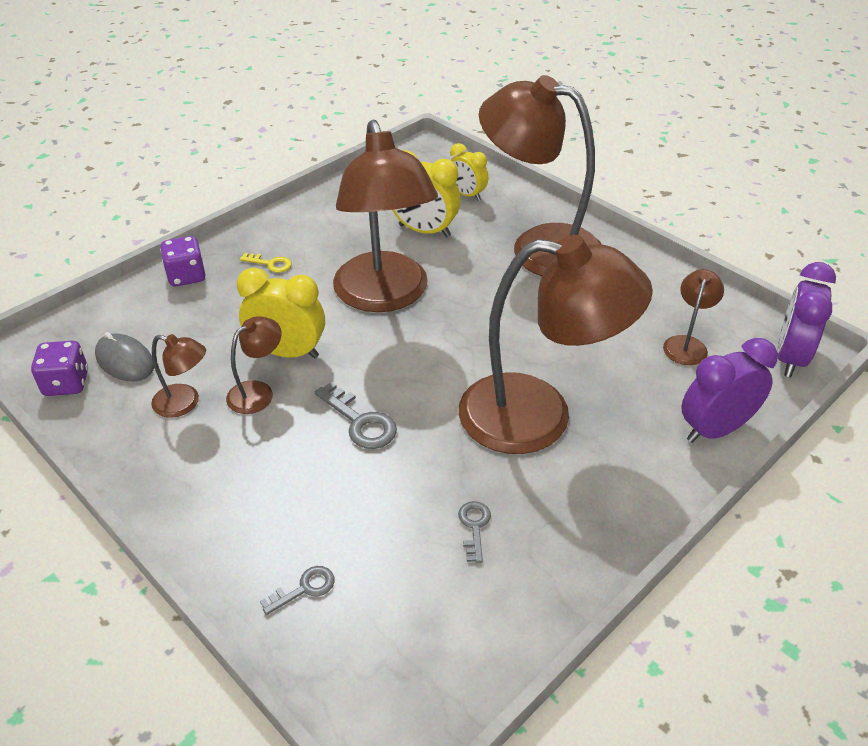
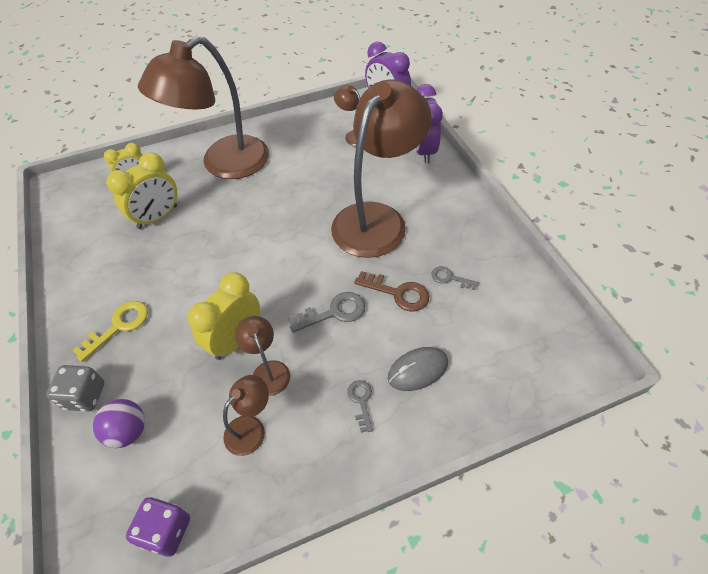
camera: 65 degrees left, 10 degrees up
grey mouse [95,332,154,381] -> grey mouse moved to [387,347,448,391]
purple dice [160,236,206,286] -> grey dice [46,365,104,412]
yellow key [240,253,292,273] -> yellow key [72,301,148,362], size x1.61
grey key [260,566,335,615] -> grey key moved to [347,380,373,433]
brown lamp [333,120,438,312] -> none
none -> purple ball [93,399,145,448]
none -> brown key [354,271,429,311]

